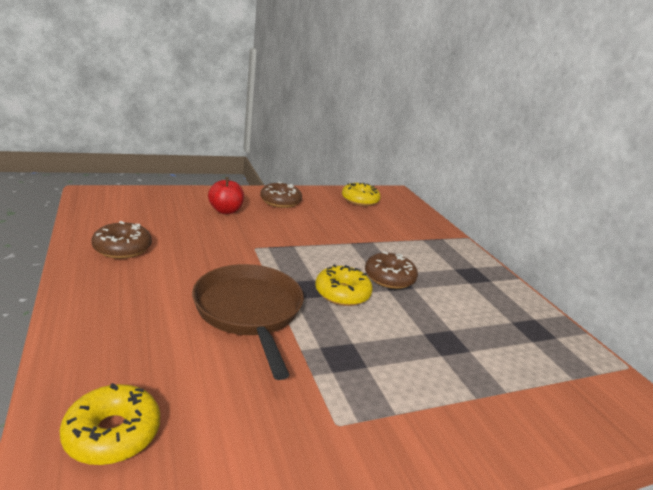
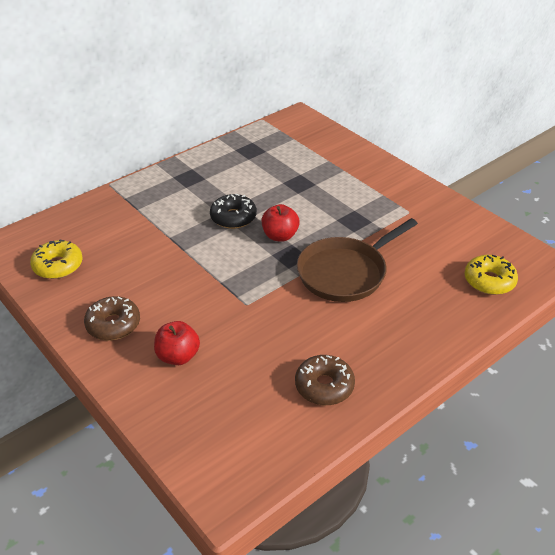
camera: 105 degrees left, 15 degrees up
yellow donut [315,264,373,306] -> red apple [261,204,300,242]
brown donut [365,251,418,289] -> black donut [210,194,257,229]

